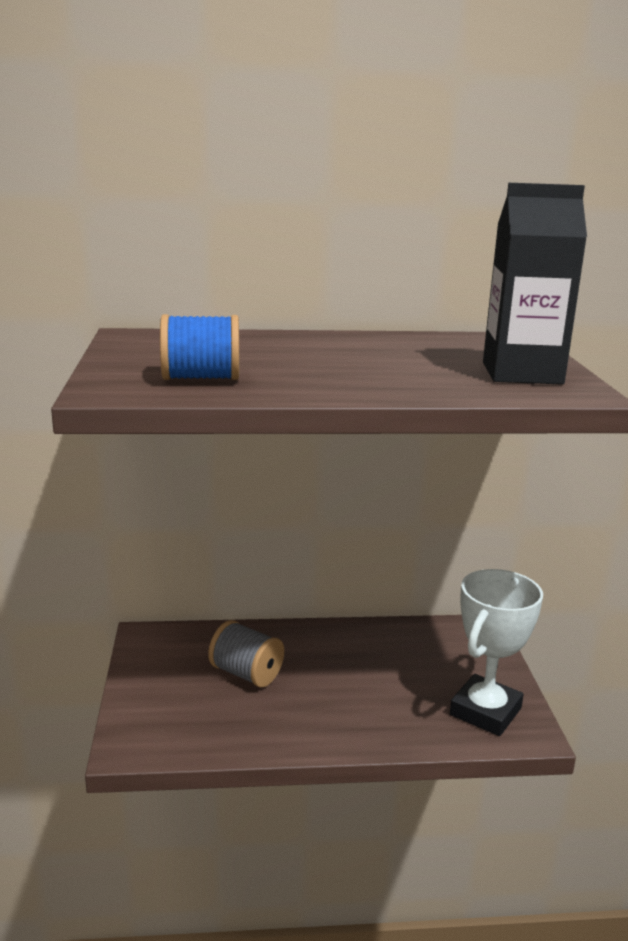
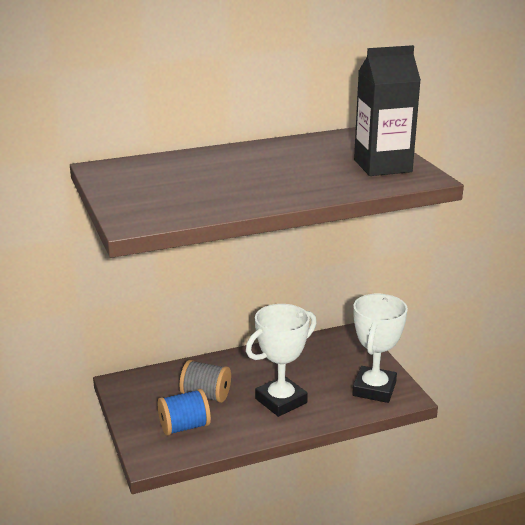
camera: 15 degrees left, 5 degrees up
blue spool [160,314,239,380] -> blue spool moved to [158,389,211,436]
none -> white trophy [246,304,317,417]

